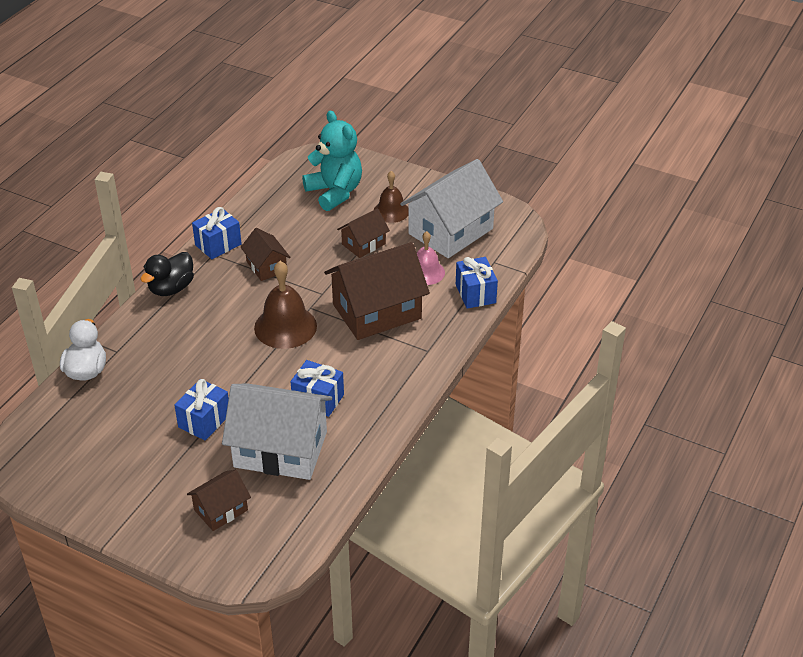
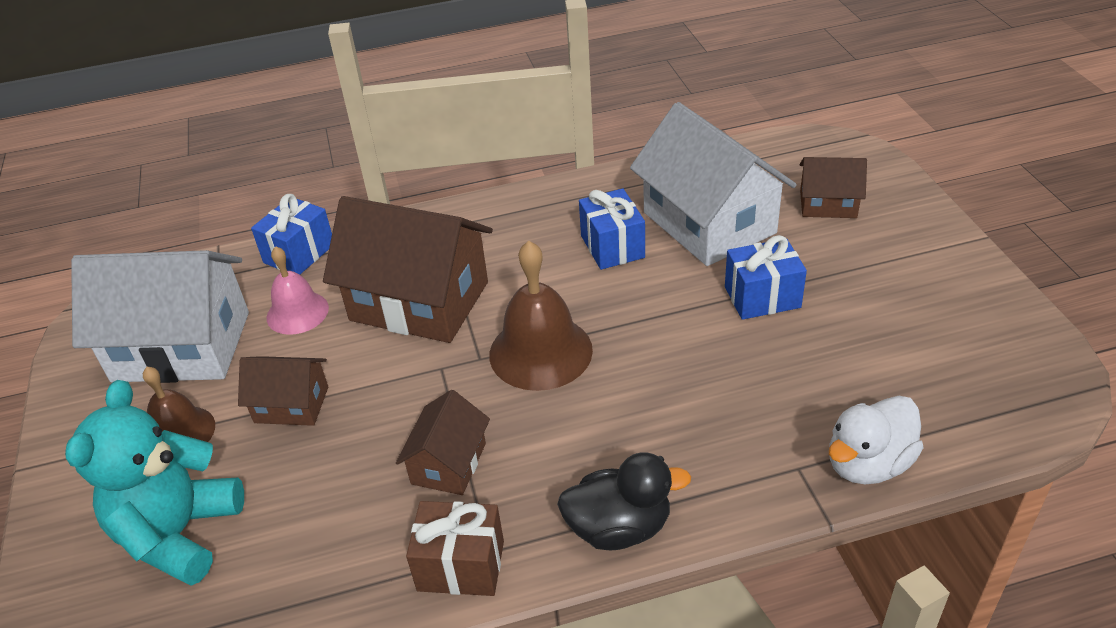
camera: 130 degrees left, 0 degrees up
blue gift [192,207,242,259] -> brown gift [406,501,504,596]

